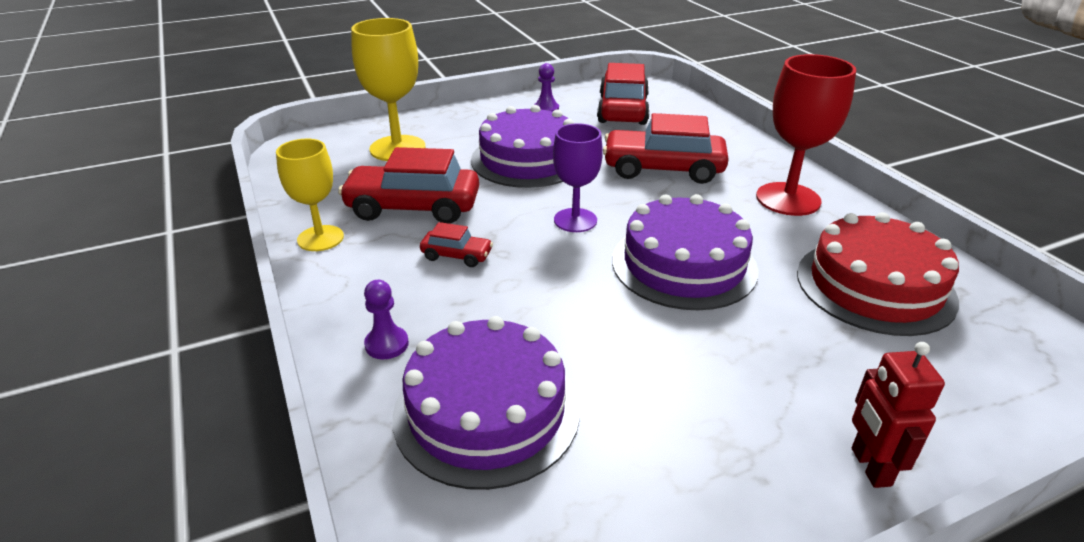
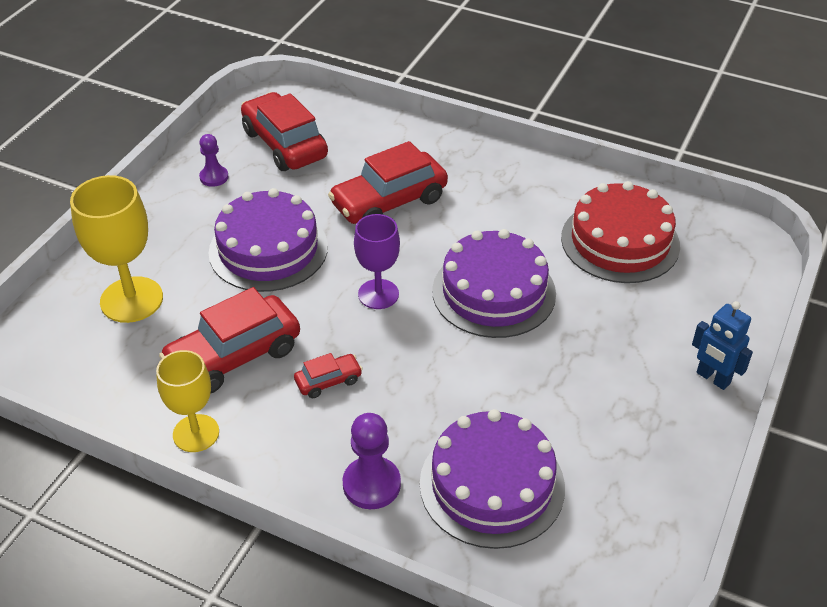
camera: 40 degrees left, 10 degrees up
purple pawn [364,280,409,359] -> purple pawn [343,413,401,509], size x1.56
red goblet [756,54,856,216] -> none
red robot [852,342,945,488] -> blue robot [692,301,753,390]

